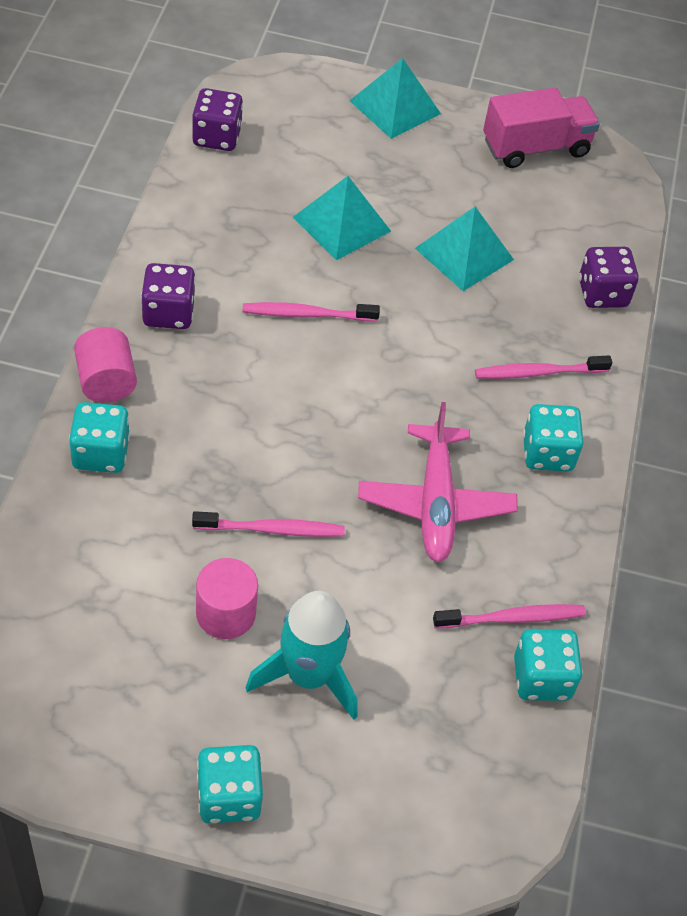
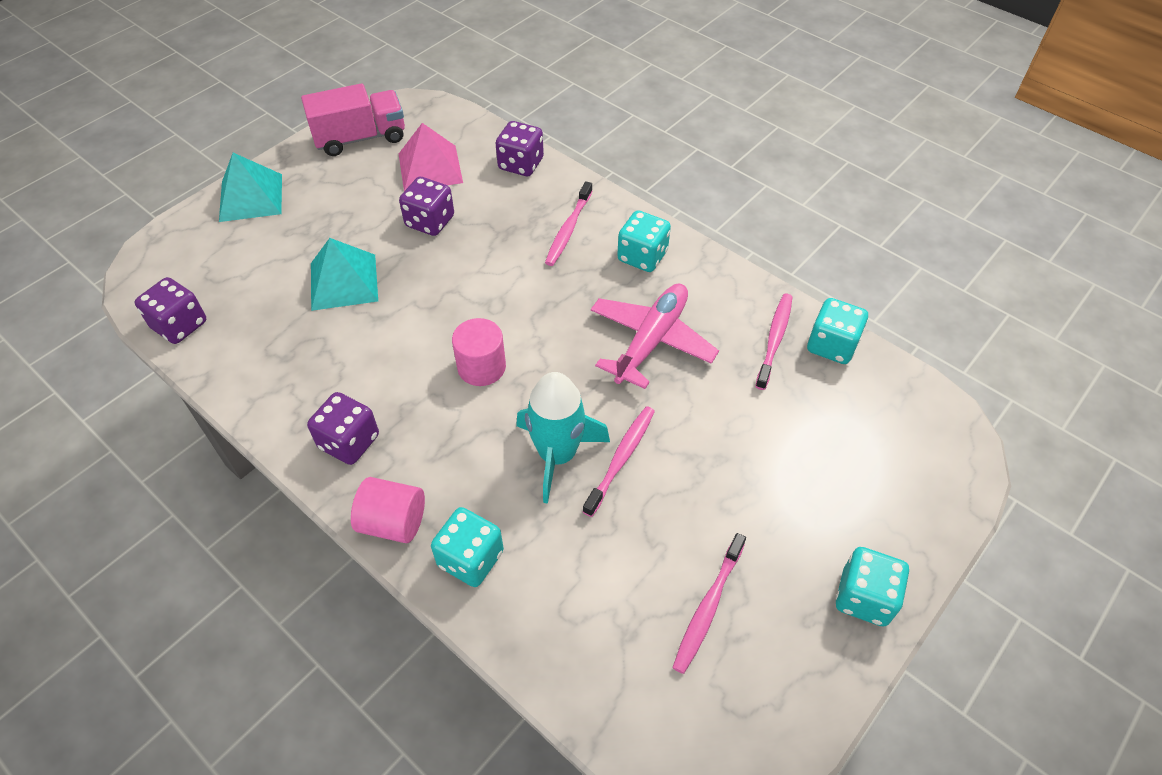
camera: 55 degrees left, 0 degrees up
pink cylinder [196,558,258,639] -> pink cylinder moved to [452,318,506,386]
pink toothbrush [243,302,380,321] -> pink toothbrush moved to [672,533,746,674]
turquoise rocket [246,591,357,720] -> turquoise rocket moved to [516,372,610,504]
pink plane [358,402,518,562] -> pink plane turned 90 degrees counterclockwise [591,284,719,389]
turquoise pyramid [415,207,514,291] -> purple dice [399,177,454,236]
pink truck [483,88,600,168] -> pink truck turned 60 degrees clockwise [301,83,405,156]
none -> pink pyramid [399,123,463,191]

